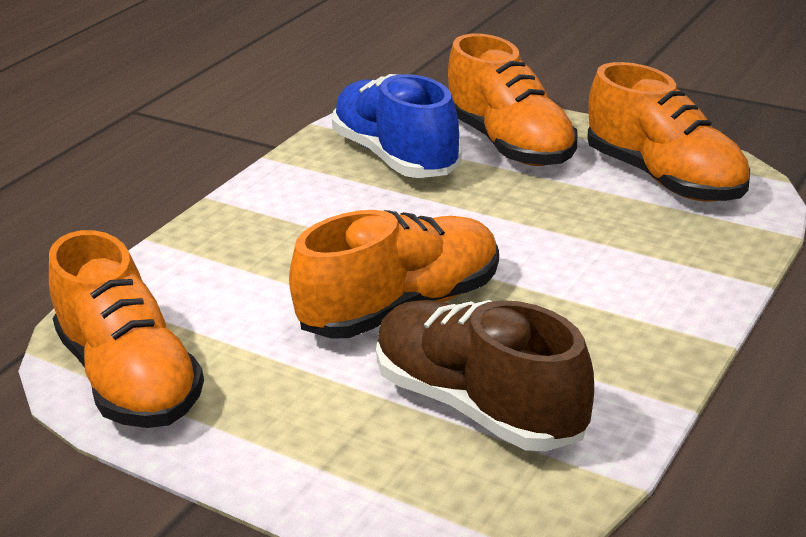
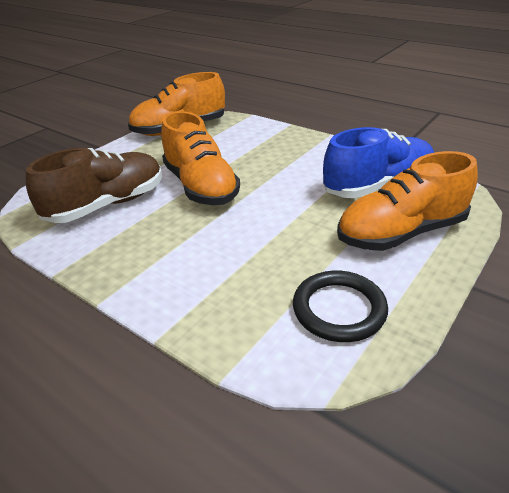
camera: 95 degrees right, 5 degrees up
orange shoe [587,62,750,202] -> black ring [293,271,388,342]

